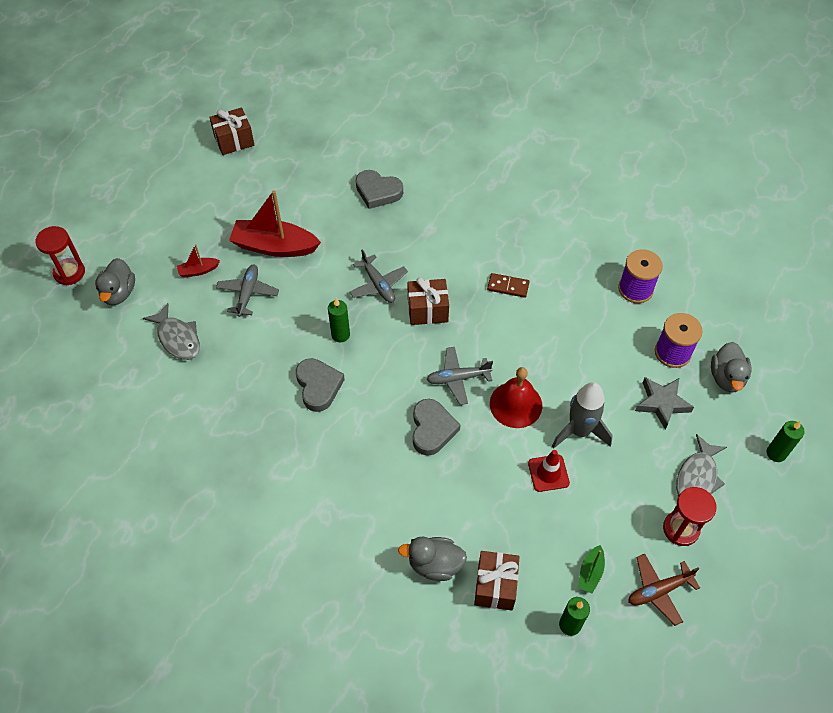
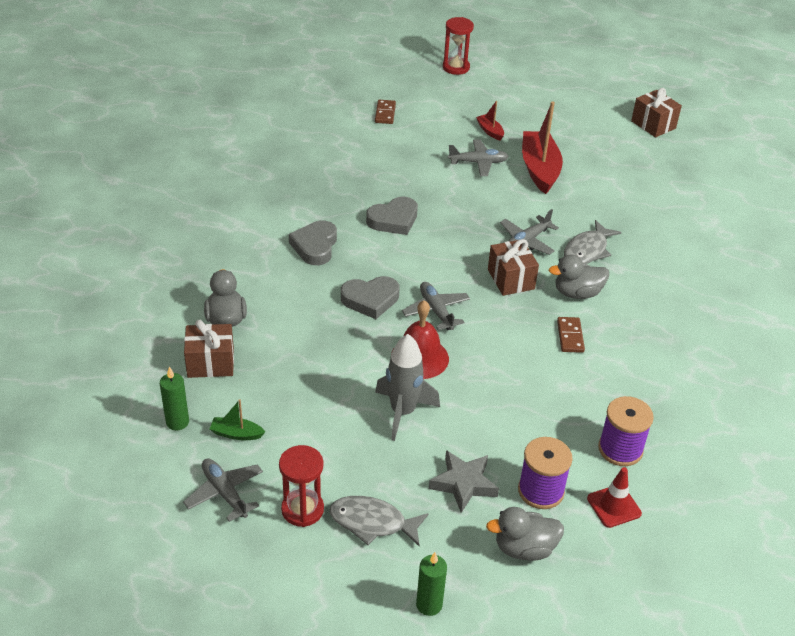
camera: 75 degrees right, 15 degrees down
grey duck [95,258,135,305] -> grey duck moved to [549,255,609,299]
grey fish [143,303,200,360] -> grey fish moved to [564,220,622,264]
green candle [328,298,350,342] -> none
grey heart [356,170,403,209] -> grey heart moved to [289,220,337,265]
red traffic cone [528,450,570,492] -> red traffic cone moved to [587,467,642,528]
brown plane [628,554,700,626] -> grey plane [183,458,263,522]
none -> brown domino [375,100,396,124]

